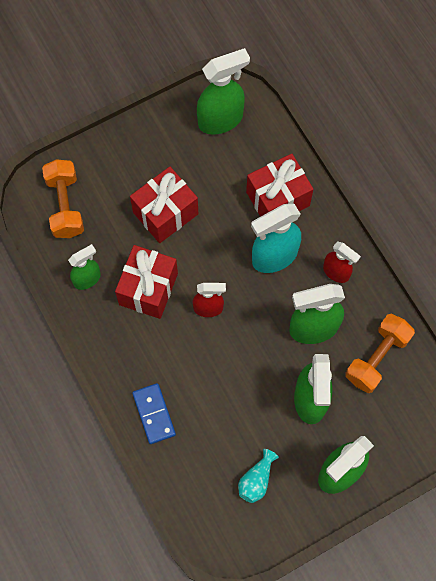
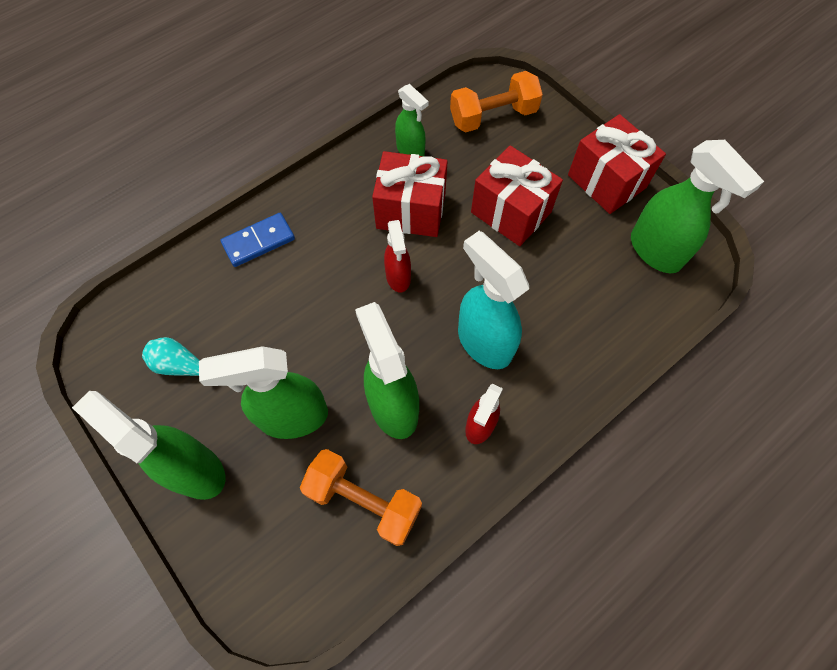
camera: 80 degrees right, 5 degrees down
red gift [246,154,313,217] -> red gift moved to [568,114,666,214]

